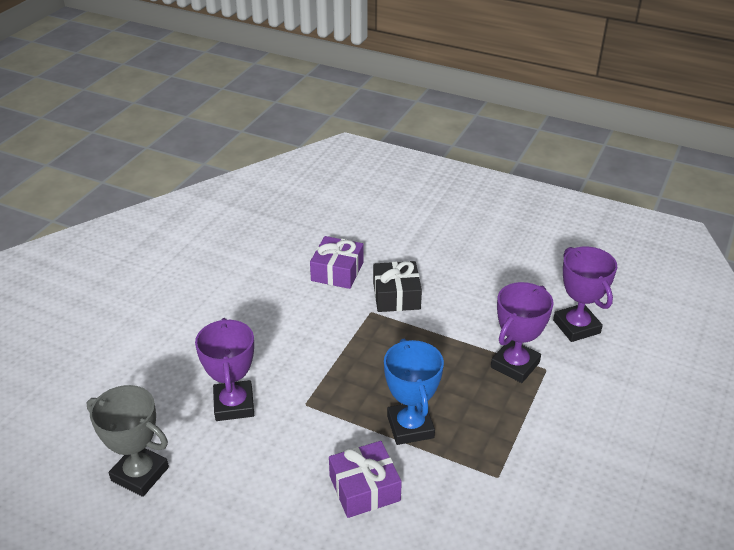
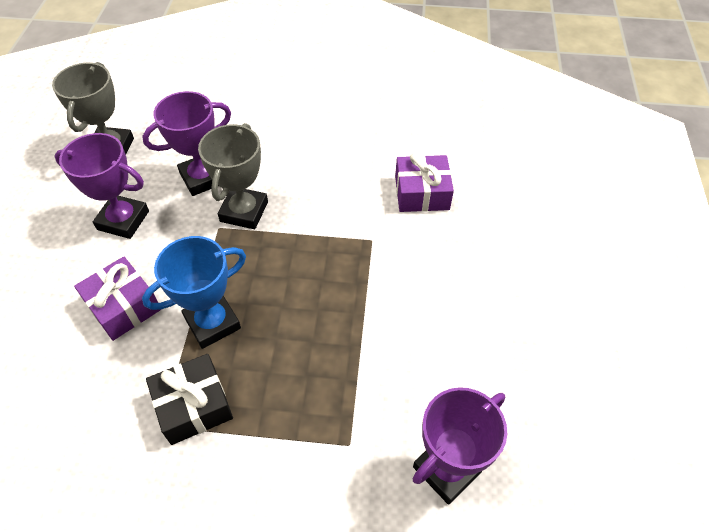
camera: 70 degrees right, 15 degrees up
black gift [373,261,422,312] -> black gift moved to [146,354,233,445]
purple trophy [491,282,554,383] -> purple trophy moved to [55,133,149,239]
none -> grey trophy [198,123,268,229]

